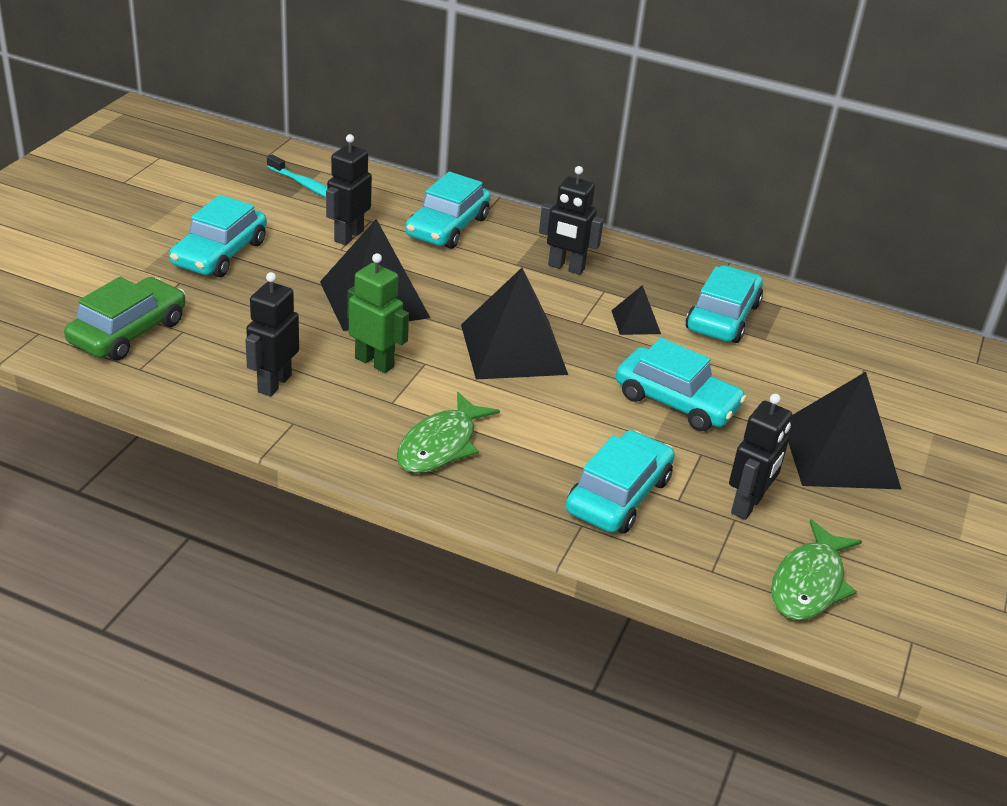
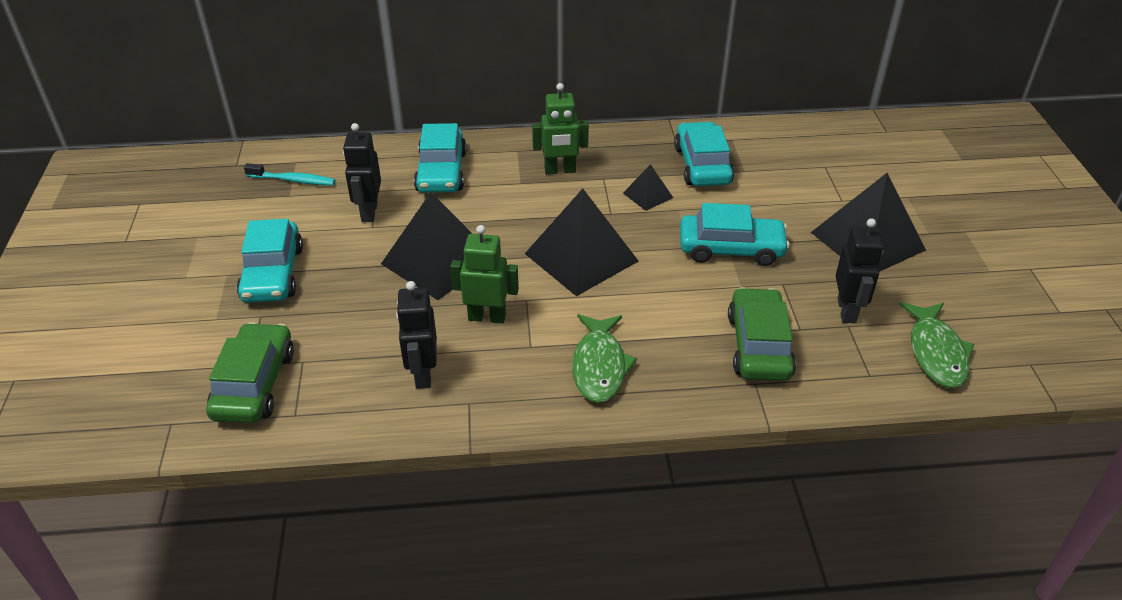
camera: 25 degrees left, 5 degrees up
black robot [539,166,604,275] -> green robot [532,83,589,174]
turquoise car [566,430,675,534] -> green car [728,287,796,381]

